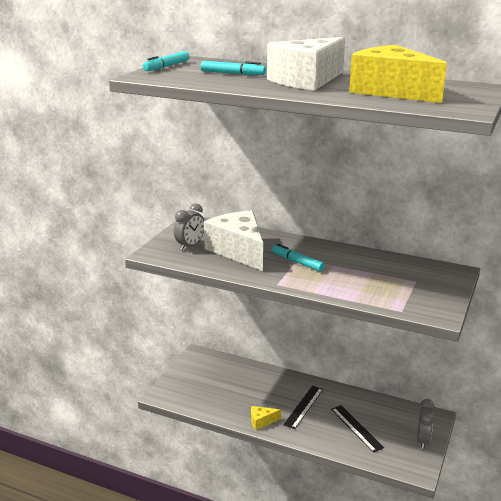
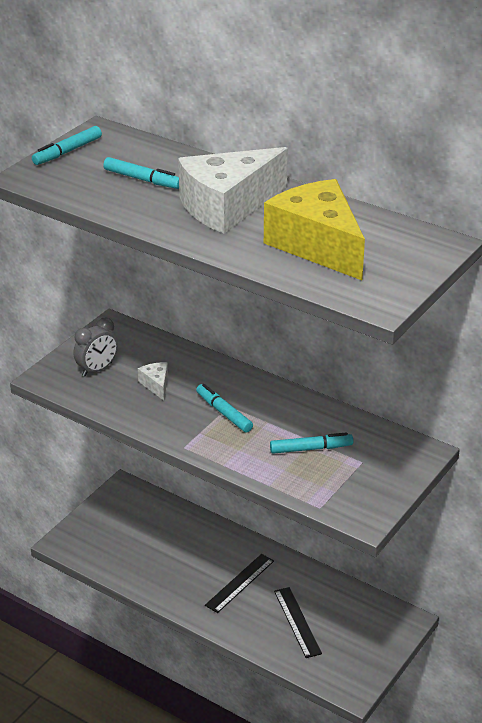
camera: 10 degrees right, 10 degrees up
white cheese [204,210,263,271] -> white cheese [138,362,168,400], size x0.42
yellow cheese [251,406,281,430] -> none
grey clock [417,399,435,449] -> none
none -> turquoise marker [270,432,353,454]

